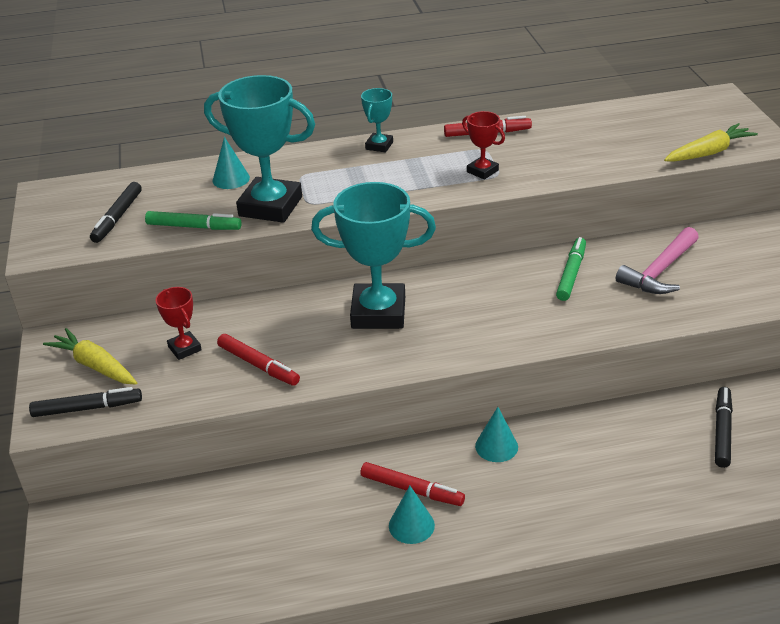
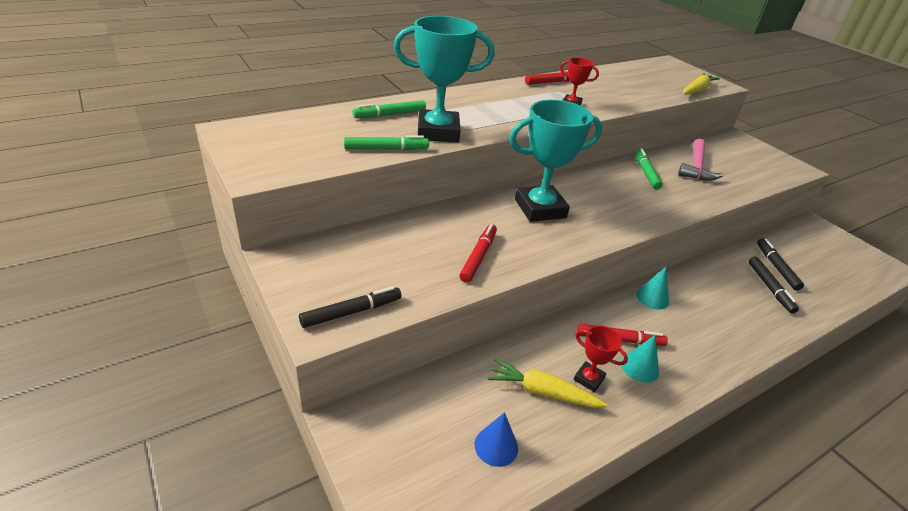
camera: 25 degrees left, 0 degrees up
yellow carrot [43,328,137,385] -> yellow carrot moved to [488,359,608,408]
black marker [90,182,142,243] -> black marker moved to [749,257,799,314]
red trophy [155,287,202,360] -> red trophy moved to [573,326,628,392]
turquoise cone [213,137,250,189] -> green marker [352,100,426,118]
red marker [217,334,300,386] -> red marker turned 90 degrees counterclockwise [459,224,497,283]
turquoise trophy [361,88,393,152] -> none
none -> blue cone [475,412,518,467]

